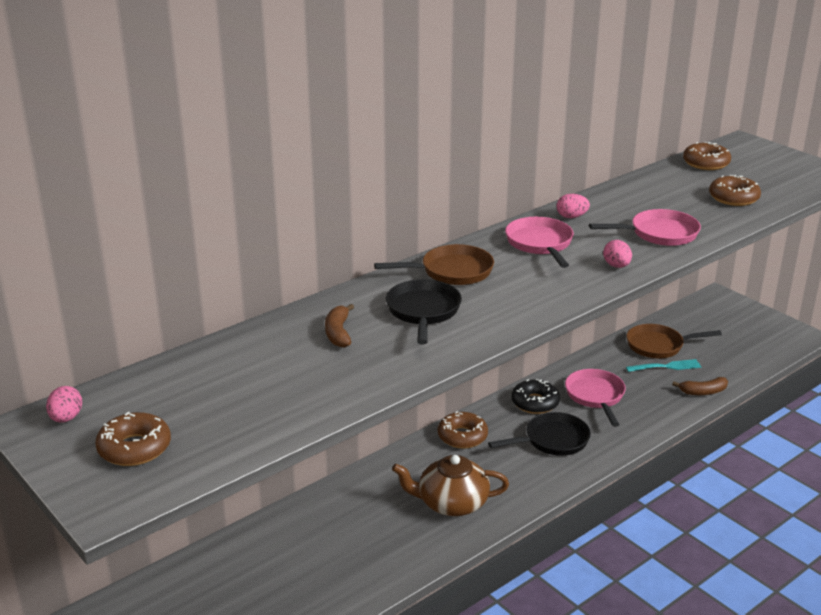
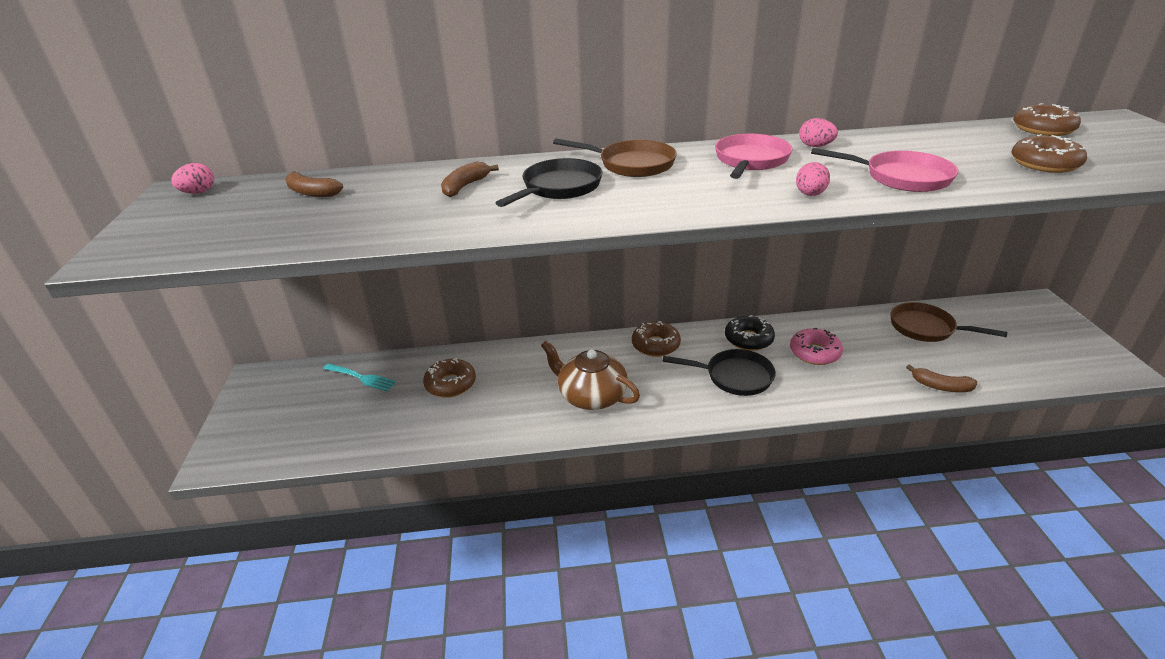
camera: 35 degrees right, 5 degrees up
brown donut [95,412,171,466] -> brown donut moved to [423,358,476,398]
pink pan [565,369,626,427] -> pink donut [790,328,843,365]
turquoise fork [626,359,702,372] -> turquoise fork moved to [323,364,396,391]
none -> brown banana [285,171,343,197]

